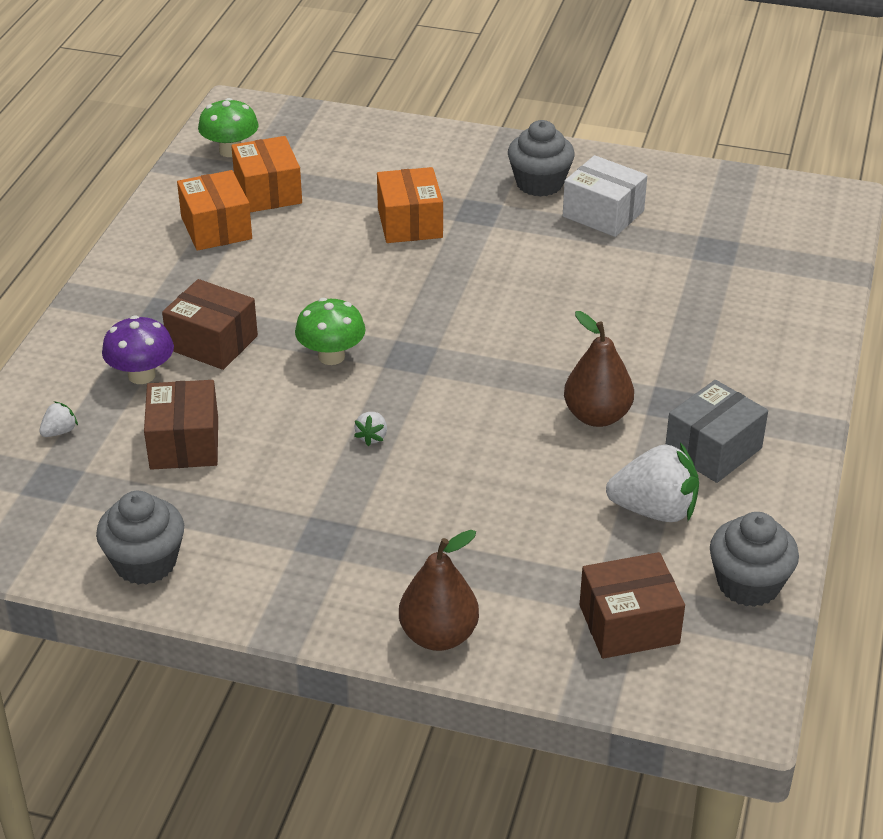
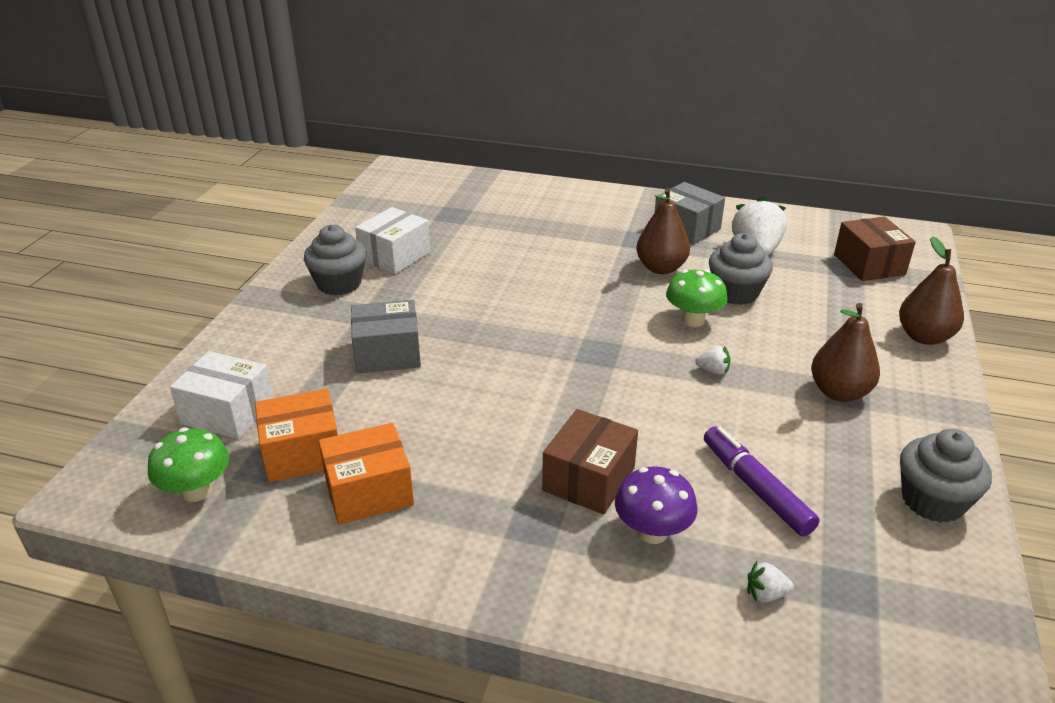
camera: 90 degrees left, 5 degrees down
white strawberry [39,401,78,437] -> white strawberry turned 45 degrees counterclockwise [747,561,794,602]
brown box [144,380,218,470] -> purple marker [704,426,819,537]
green mushroom [295,298,366,365] -> green mushroom moved to [666,269,728,327]
orange box [377,167,443,243] -> grey box [351,300,421,374]
grey cupcake [710,512,799,607] -> grey cupcake moved to [709,233,773,305]
none -> white box [170,351,273,439]
none -> brown pear [811,303,880,402]

